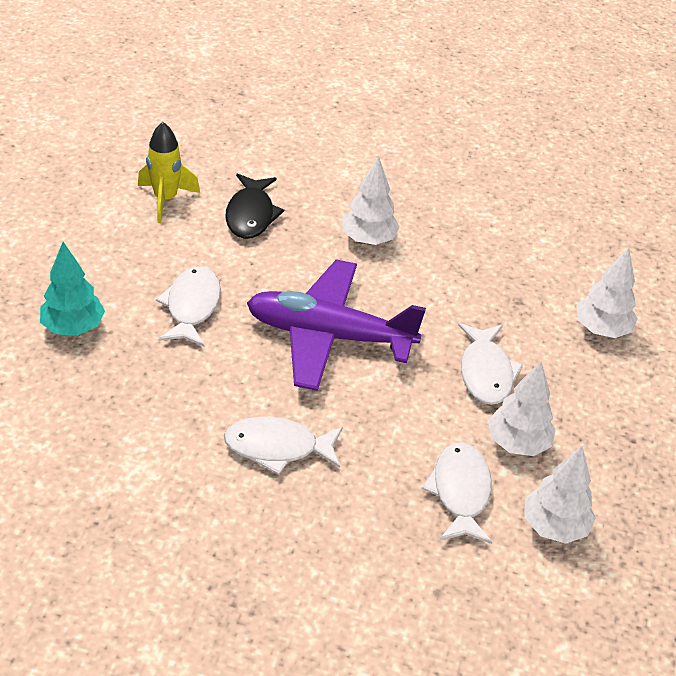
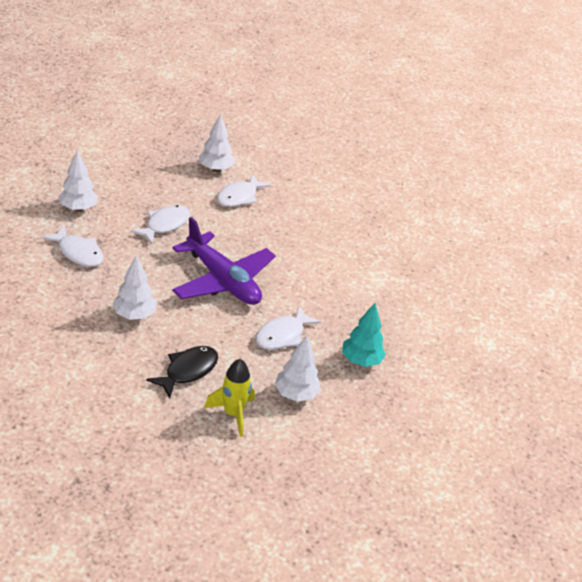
camera: 145 degrees left, 5 degrees down
white fish [224,417,343,475] -> white fish moved to [41,225,104,267]
white tree [488,361,556,456] -> white tree moved to [275,336,321,402]

